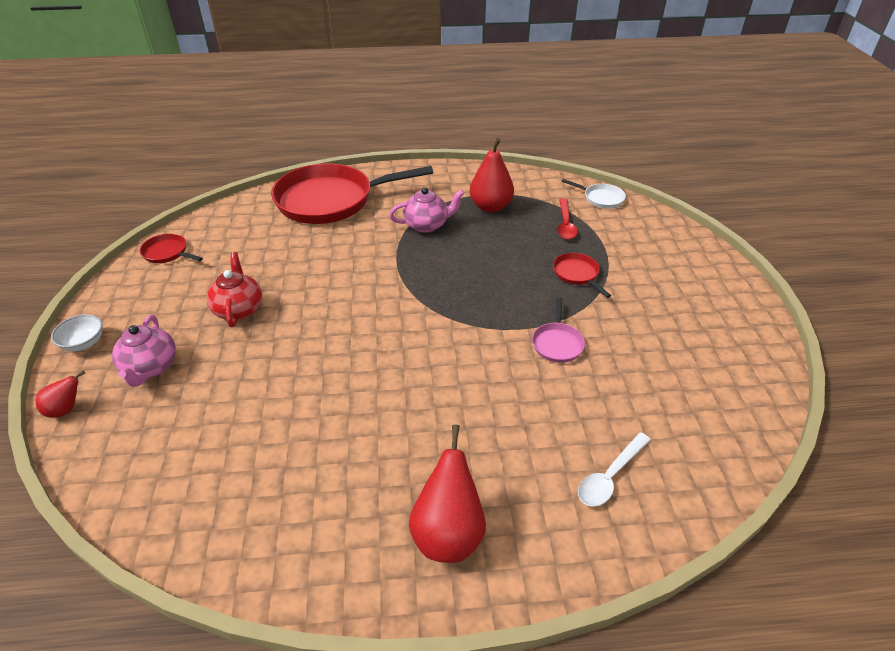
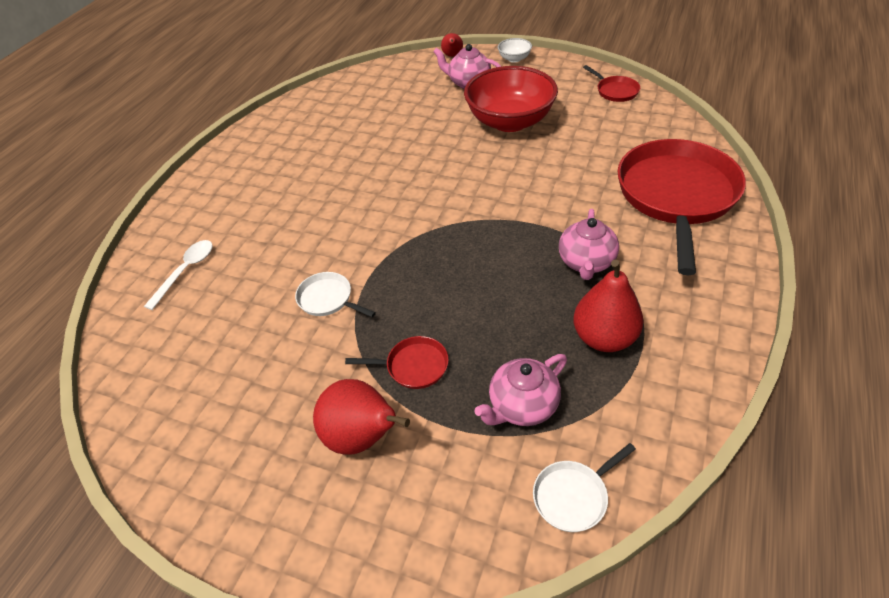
camera: 120 degrees right, 5 degrees up
red pan [140,233,203,263] -> red pan turned 90 degrees clockwise [583,65,640,102]
red teapot [207,252,262,327] -> red bowl [464,66,558,132]
red pear [409,425,486,563] -> red pear moved to [313,379,410,455]
pink pan [532,297,585,363] -> white pan [295,272,376,317]
red spoon [557,198,578,240] -> pink teapot [474,354,567,426]
white spoon [578,432,651,507] -> white spoon turned 45 degrees clockwise [144,240,213,310]

